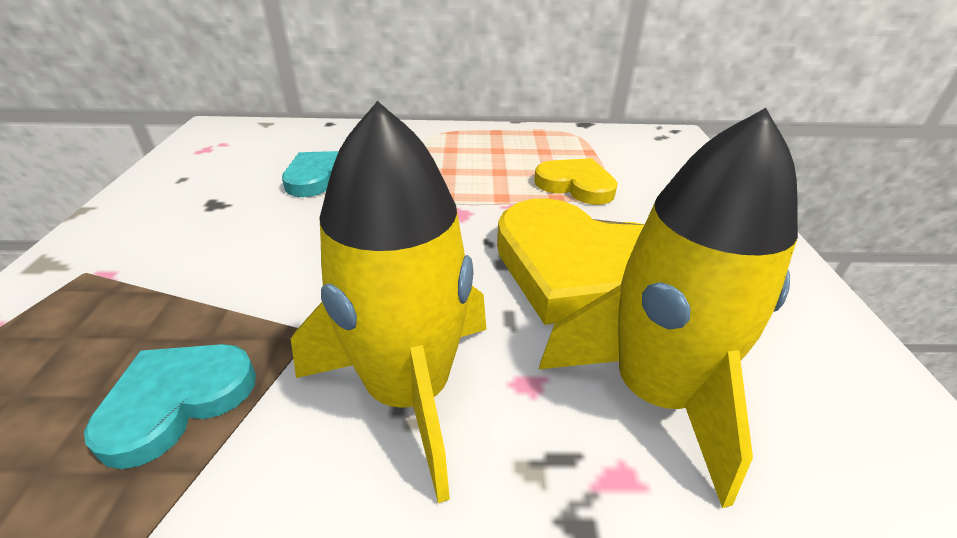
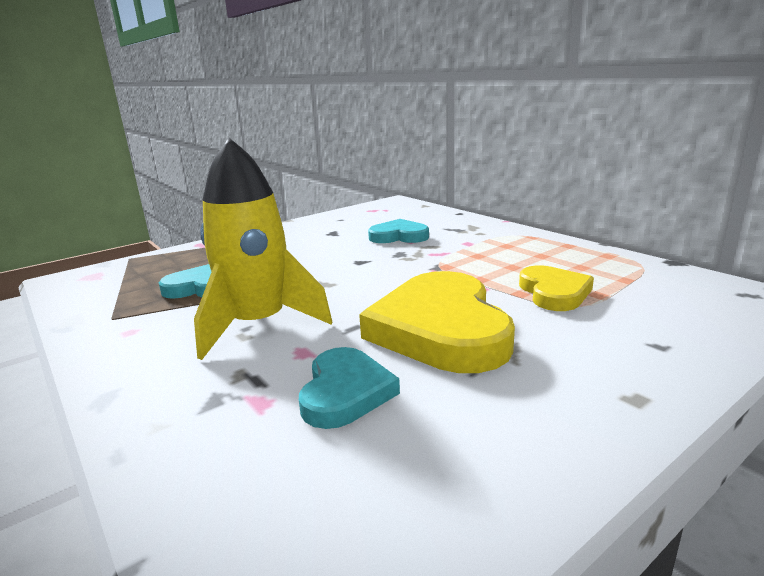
camera: 55 degrees right, 15 degrees down
yellow rocket [539,108,798,508] -> turquoise heart [299,347,400,429]

